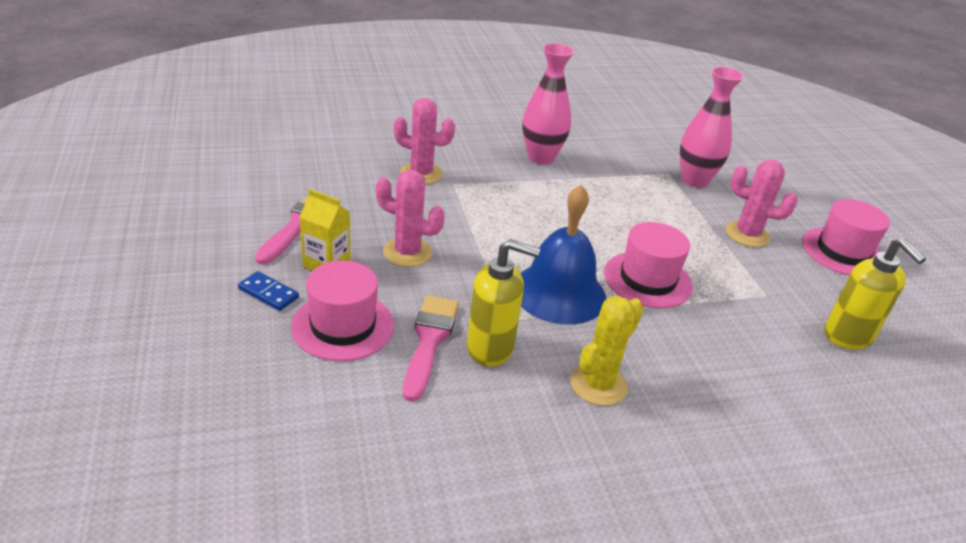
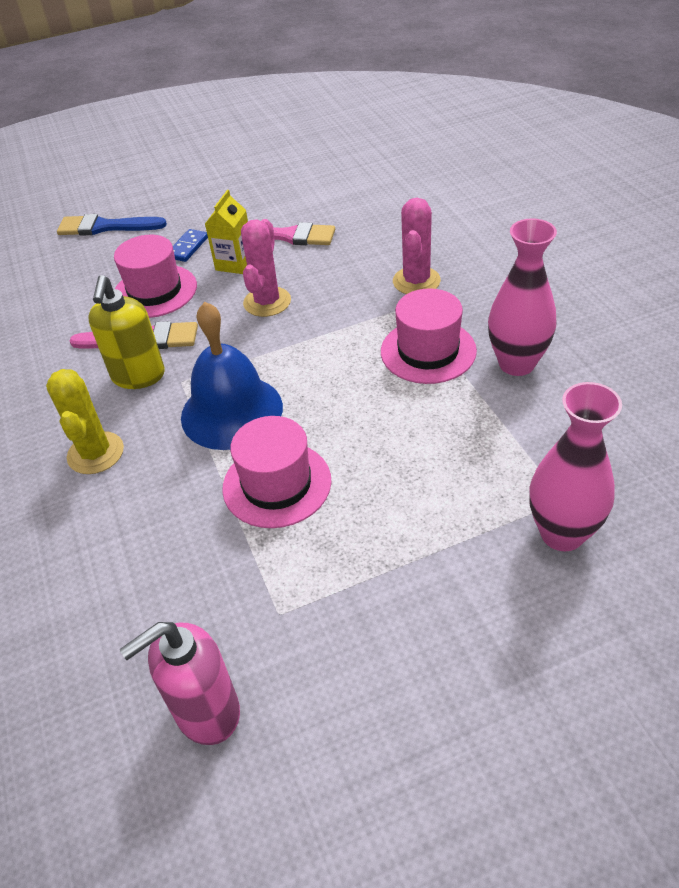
camera: 90 degrees right, 10 degrees up
yellow cactus [570,296,644,406] -> yellow cactus turned 45 degrees clockwise [46,369,124,474]
pink cactus [726,159,798,247] -> none
pink hat [802,199,890,275] -> pink hat moved to [381,288,477,384]
yellow soap dispenser [824,238,926,350] -> pink soap dispenser [120,622,240,745]
none -> blue brush [57,214,167,236]

